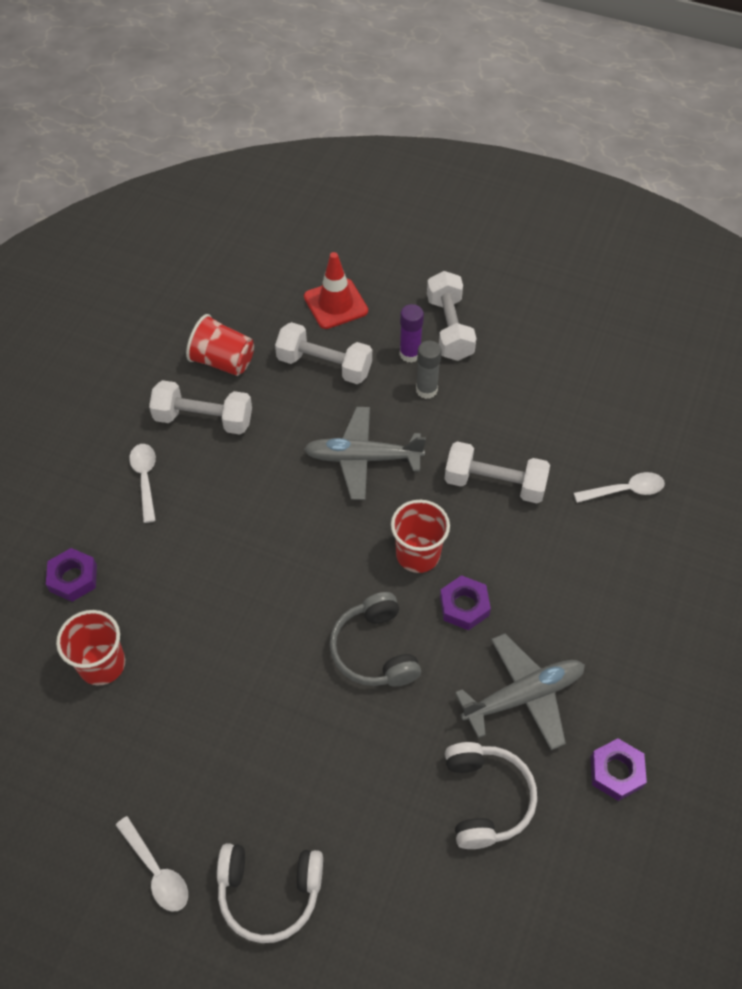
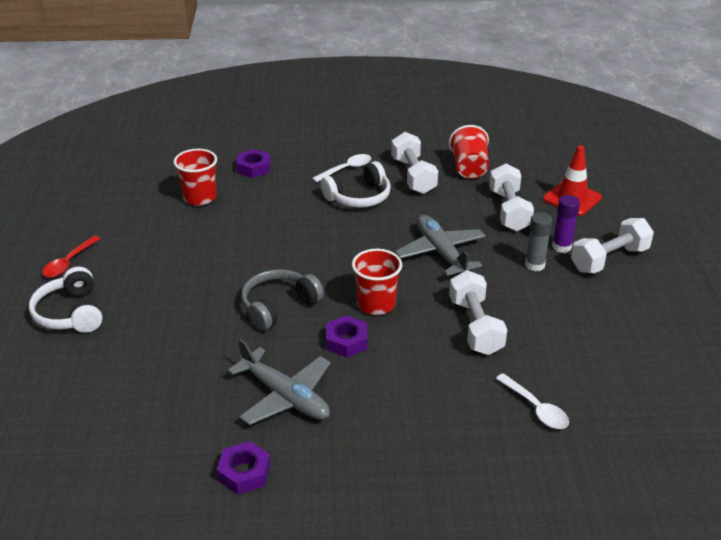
camera: 65 degrees right, 20 degrees down
white spoon [115,816,188,912] -> red spoon [42,236,100,278]
white headphones [445,742,537,849] -> white headphones moved to [321,161,391,208]

